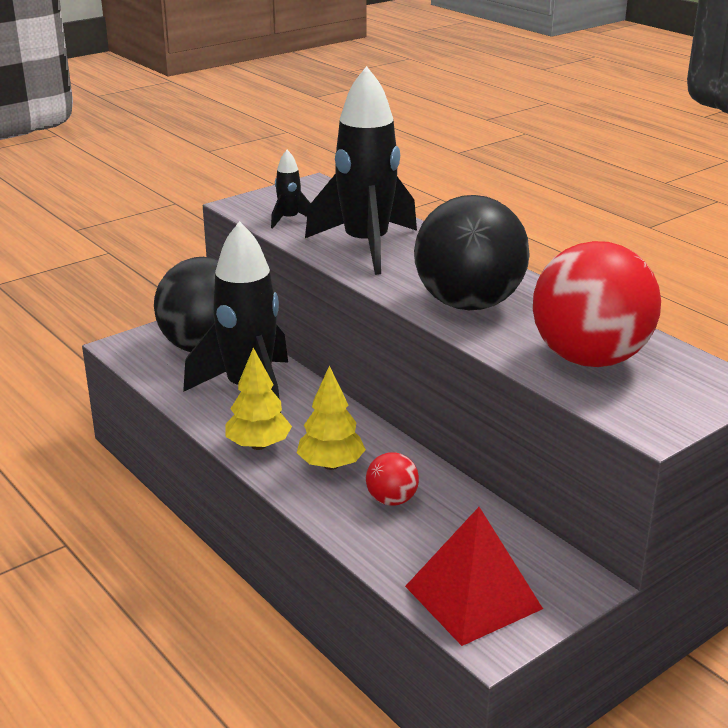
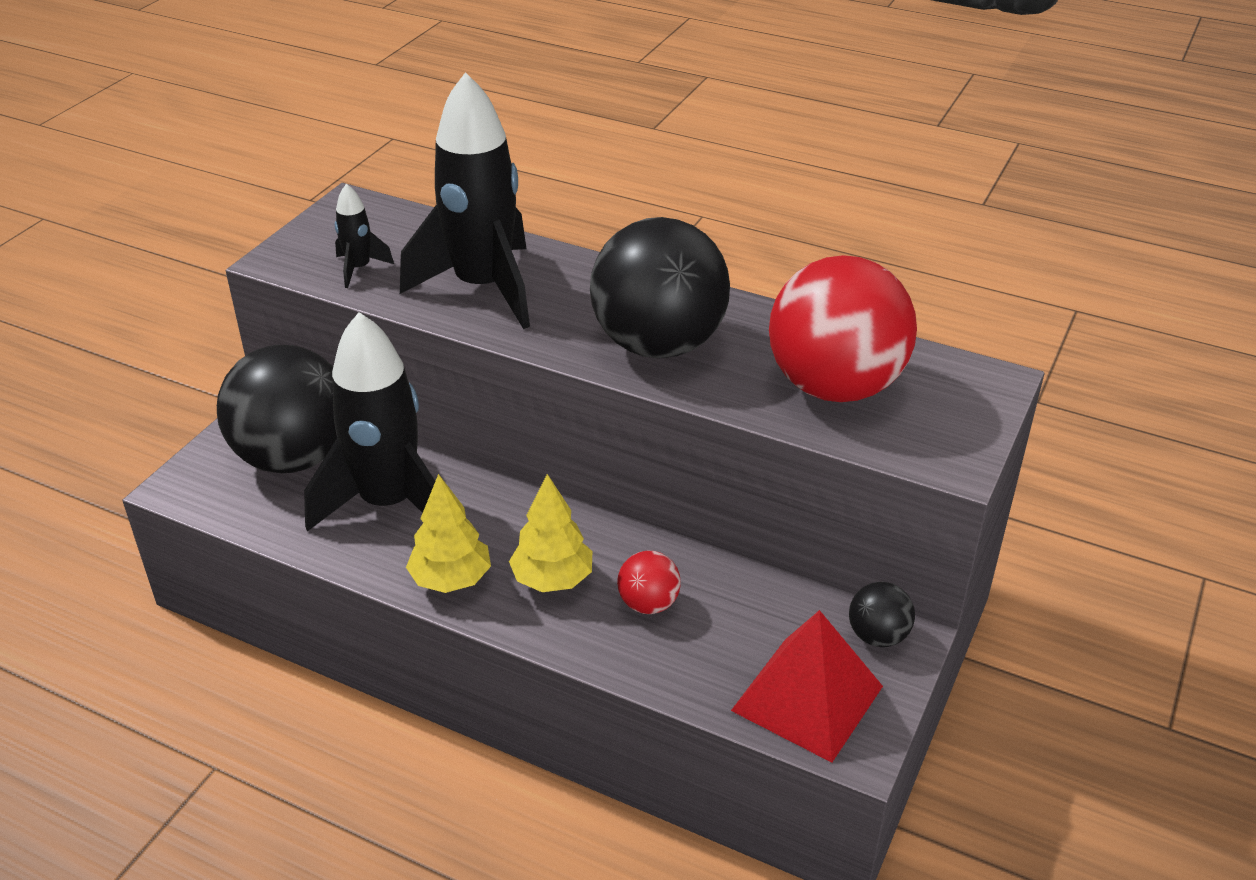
camera: 25 degrees left, 10 degrees up
none -> black ball [849,582,915,647]

